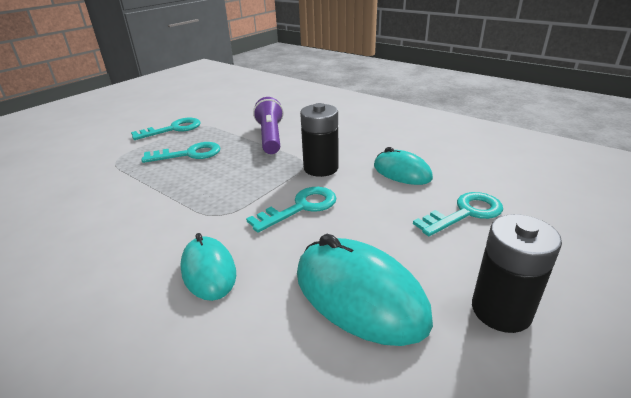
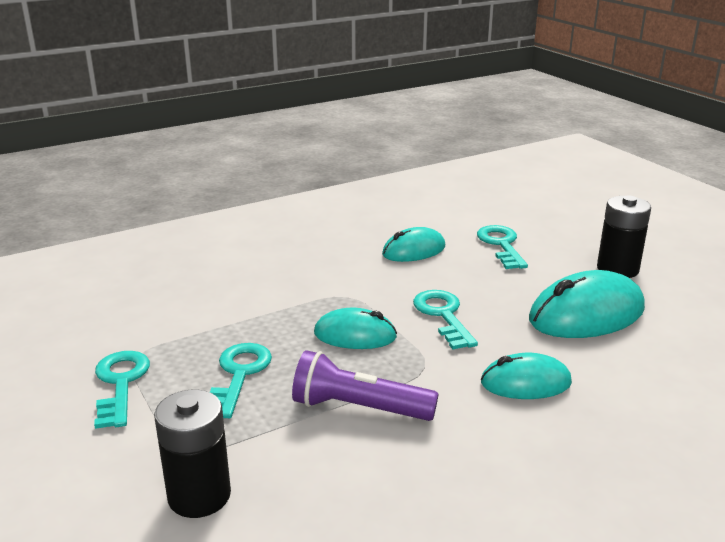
camera: 70 degrees left, 5 degrees down
purple flashlight [253,97,283,154] -> purple flashlight moved to [292,350,438,421]
black battery [300,103,338,177] -> black battery moved to [154,390,231,518]
none -> turquoise mouse [314,308,397,349]

